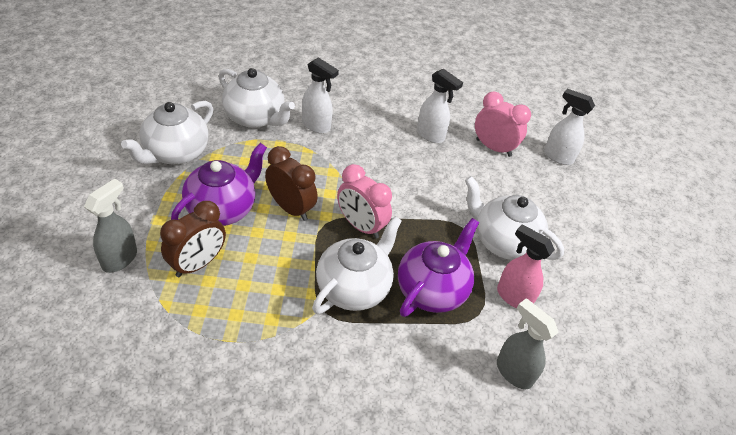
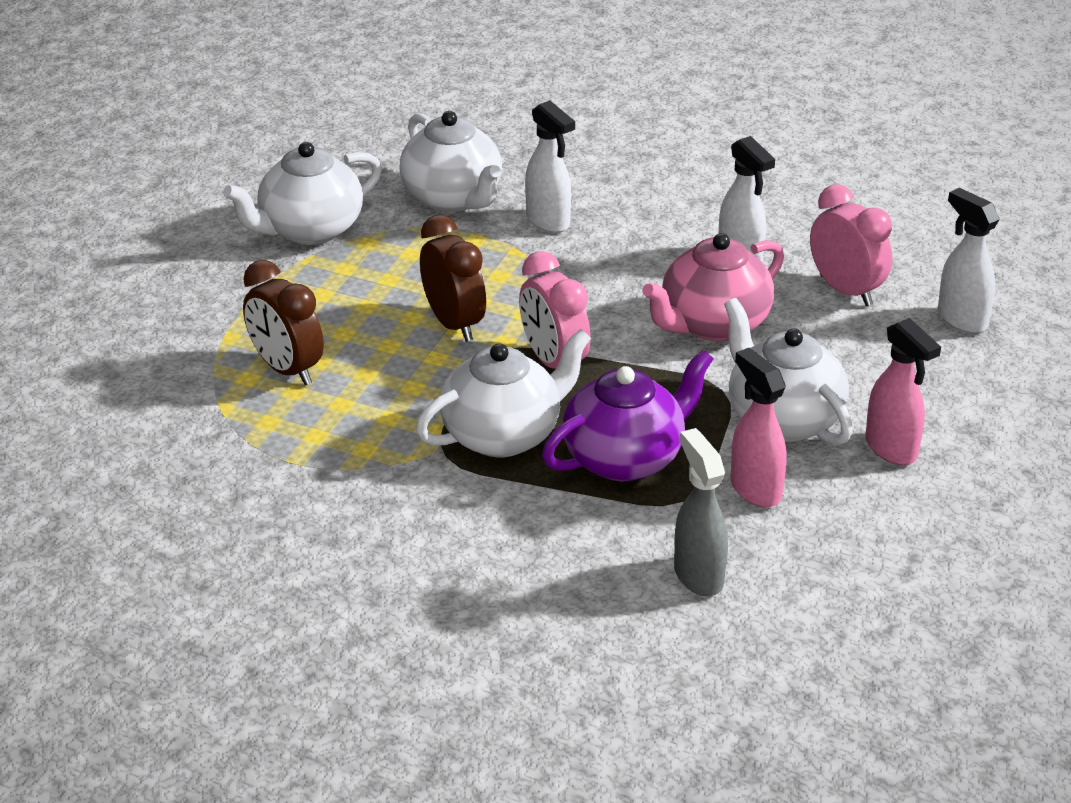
camera: 25 degrees right, 10 degrees down
grey spray bottle [84,178,137,273] -> none
brown clock [160,201,226,277] -> brown clock turned 75 degrees clockwise [243,260,324,385]
purple teapot [171,143,267,226] -> none
none -> pink teapot [642,233,784,341]
none -> pink spray bottle [865,318,941,465]

